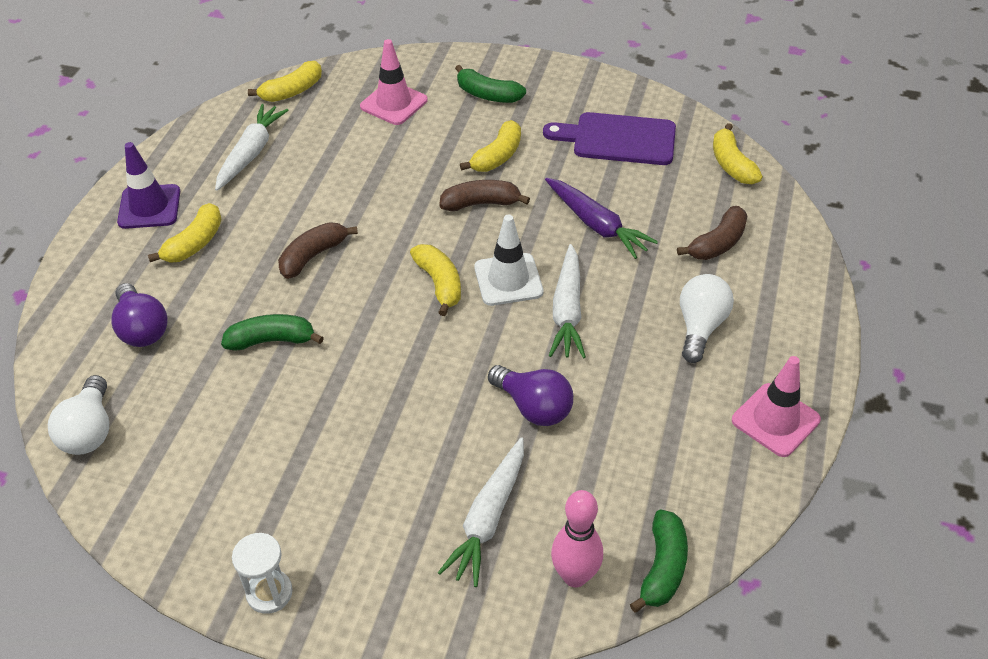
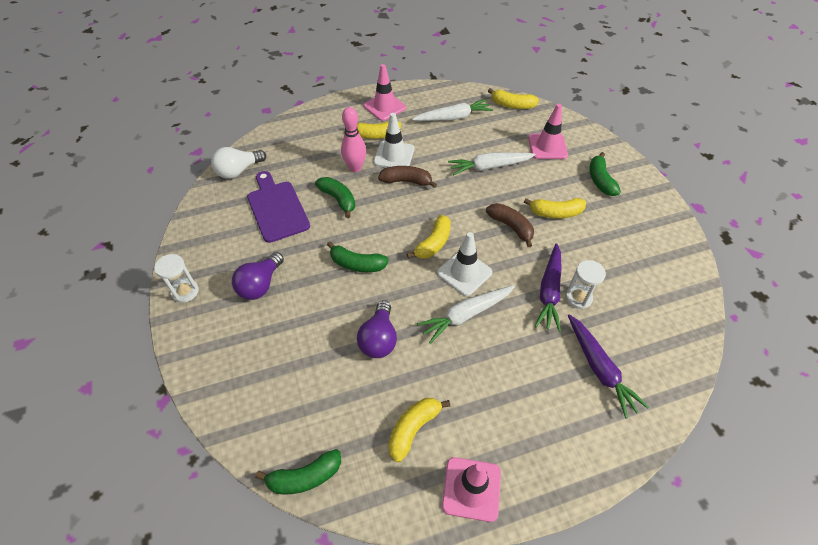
camera: 55 degrees right, 5 degrees up
purple light bulb [112,283,168,347] -> purple light bulb moved to [232,252,284,300]
purple traffic cone [117,142,180,229] -> pink traffic cone [363,64,406,121]
white carrot [438,437,524,587] -> white carrot moved to [448,153,536,175]
purple cutting board [543,112,676,165] -> purple cutting board moved to [247,171,310,243]
pink bowling pin [551,490,603,587] -> pink bowling pin moved to [341,107,366,172]
brown banana [677,206,748,260] -> purple carrot [568,314,649,419]
white light bulb [680,274,734,363] -> none
yellow banana [713,123,763,184] -> yellow banana moved to [388,398,450,462]
none -> green banana [327,241,389,272]
none -> white traffic cone [373,113,414,168]
none -> white hourglass [565,260,606,309]

